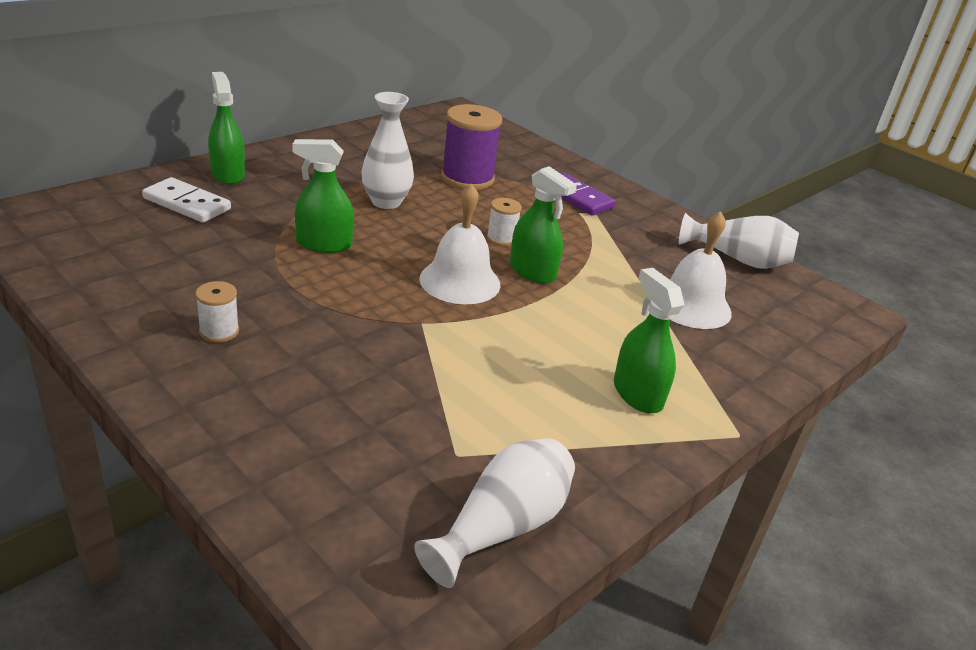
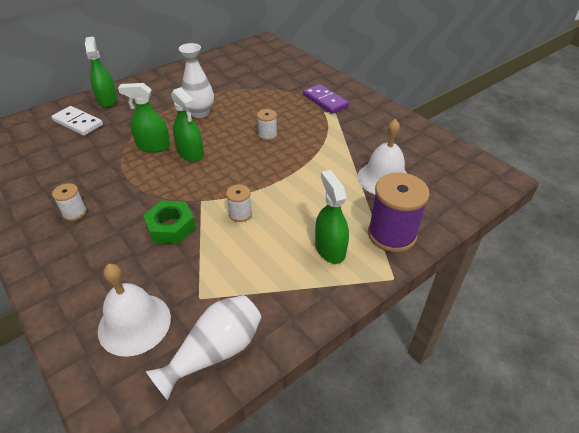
camera: 10 degrees right, 10 degrees up
white bell [419,184,500,304] -> white bell moved to [98,264,171,357]
purple spool [441,104,502,190] -> purple spool moved to [368,172,430,252]
green spray bottle [510,166,577,284] -> green spray bottle moved to [171,87,204,162]
white vase [679,213,799,269] -> none
none -> green nut [143,201,196,244]
none -> white spool [226,185,252,222]

